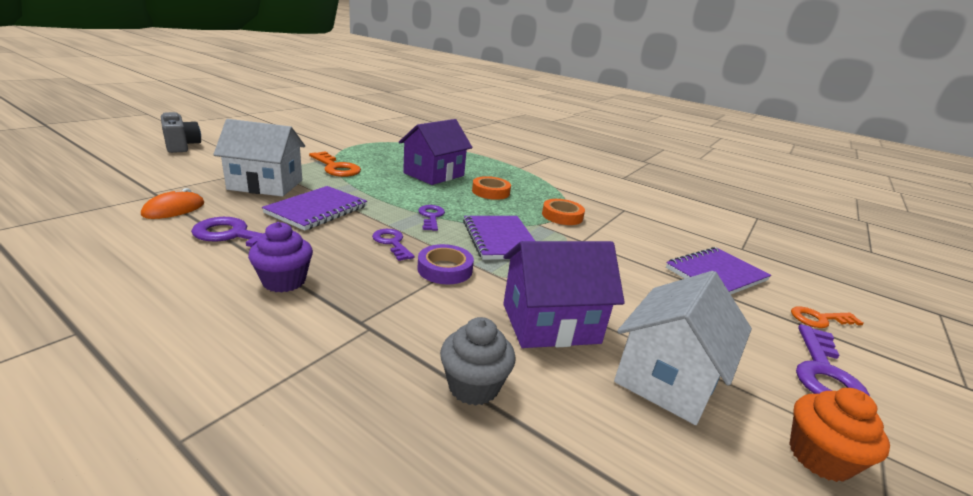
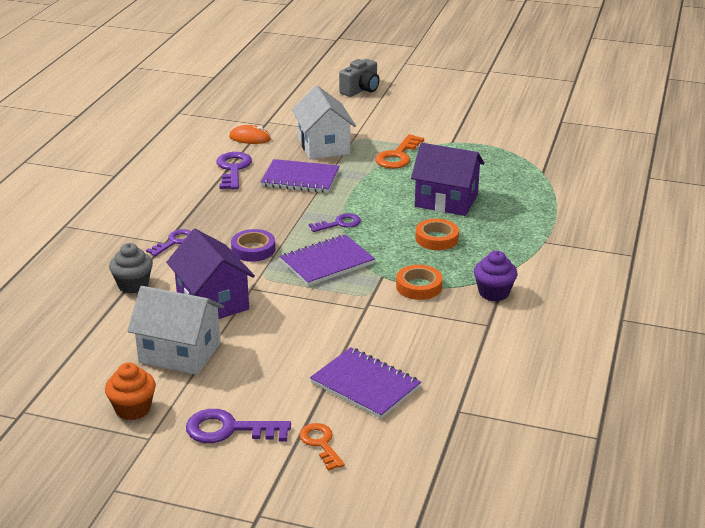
camera: 75 degrees right, 5 degrees up
purple cupcake [248,222,313,293] -> purple cupcake moved to [474,250,518,301]
purple key [372,229,415,261] -> purple key moved to [146,229,191,256]

